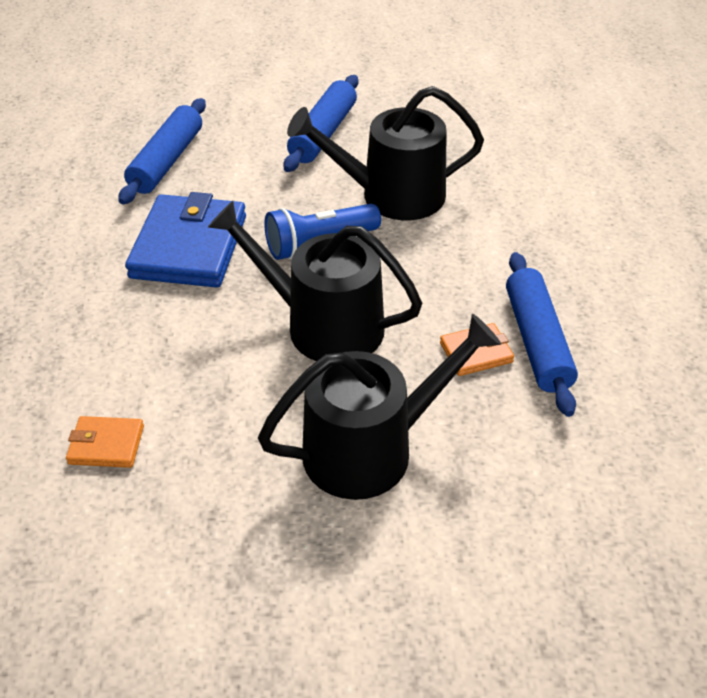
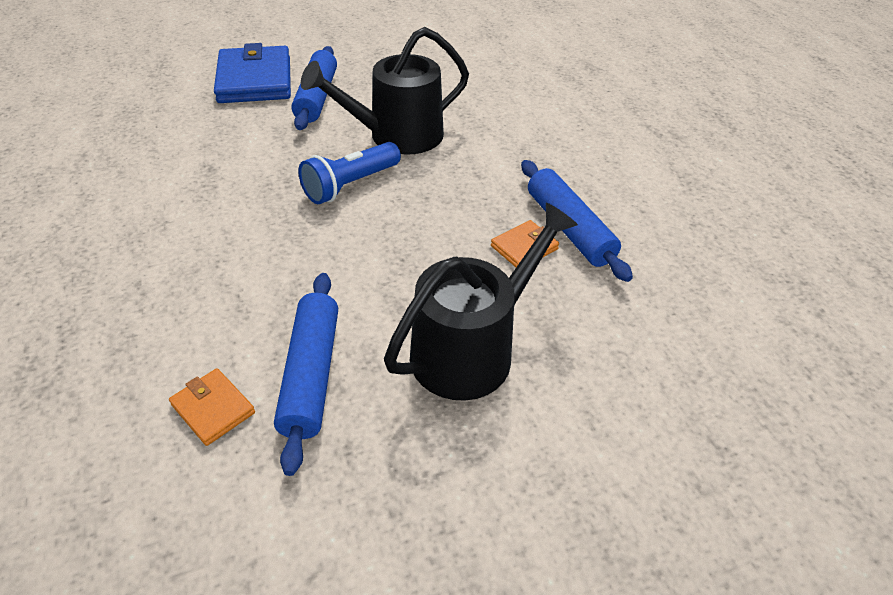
camera: 20 degrees left, 0 degrees up
orange wallet [66,416,144,468] -> orange wallet turned 60 degrees clockwise [169,368,255,446]
blue rolling pin [118,98,206,205] -> blue rolling pin moved to [274,273,338,476]
blue wallet [125,192,246,288] -> blue wallet moved to [214,43,291,103]
black watering can [208,201,422,361] -> none

